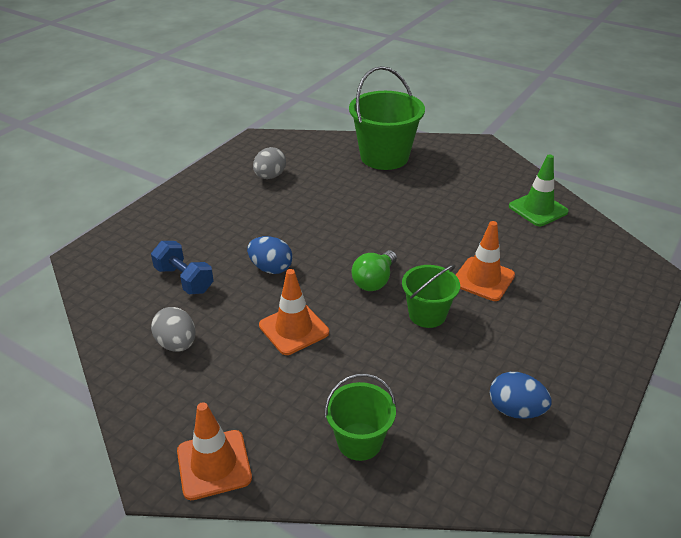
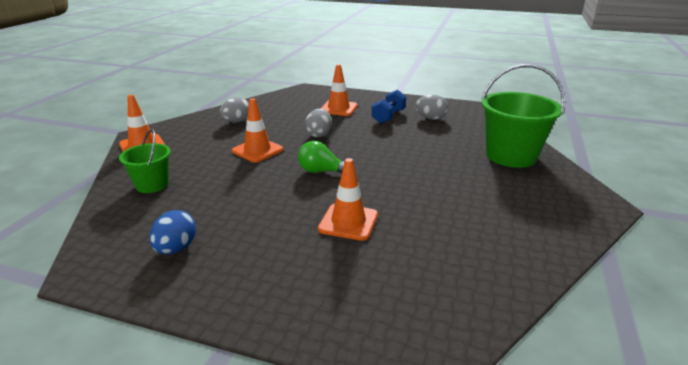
camera: 75 degrees right, 10 degrees down
blue dumbbell [151,241,214,294] -> blue dumbbell moved to [372,90,406,124]
blue egg [247,236,293,274] -> grey egg [305,109,332,137]
green bucket [402,264,460,328] -> none
green traffic cone [509,154,569,226] -> none
none -> orange traffic cone [321,64,358,116]

